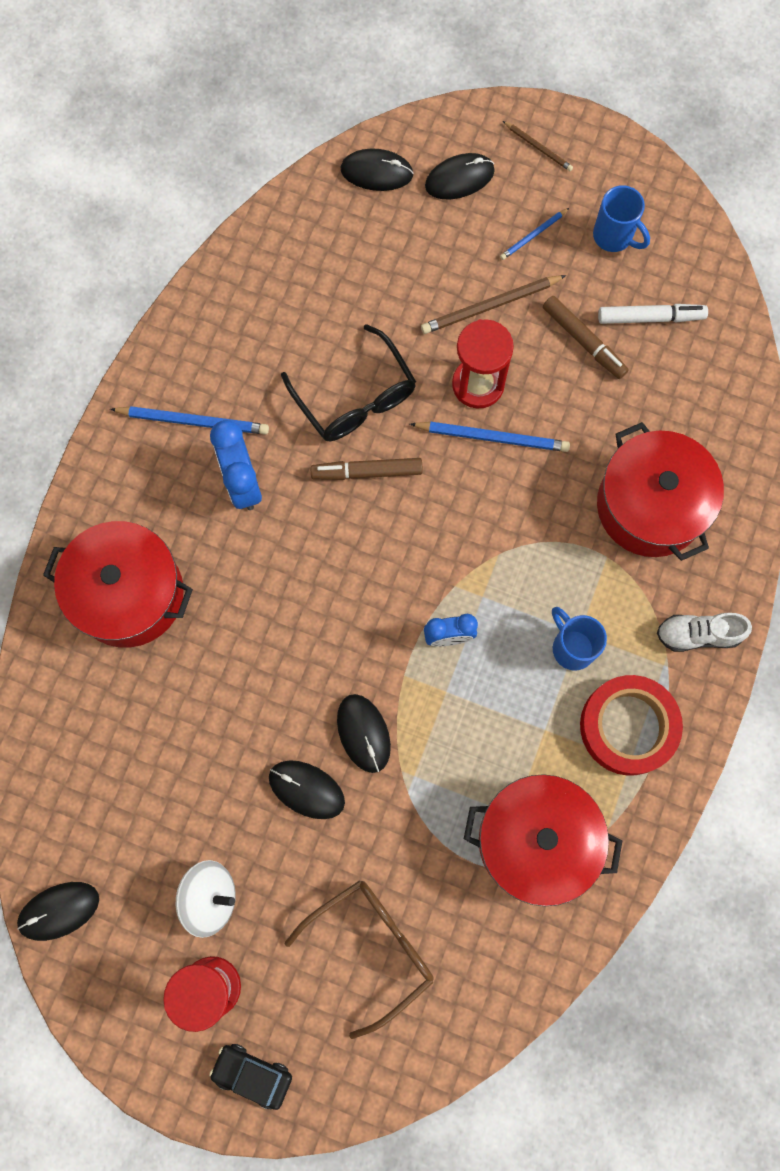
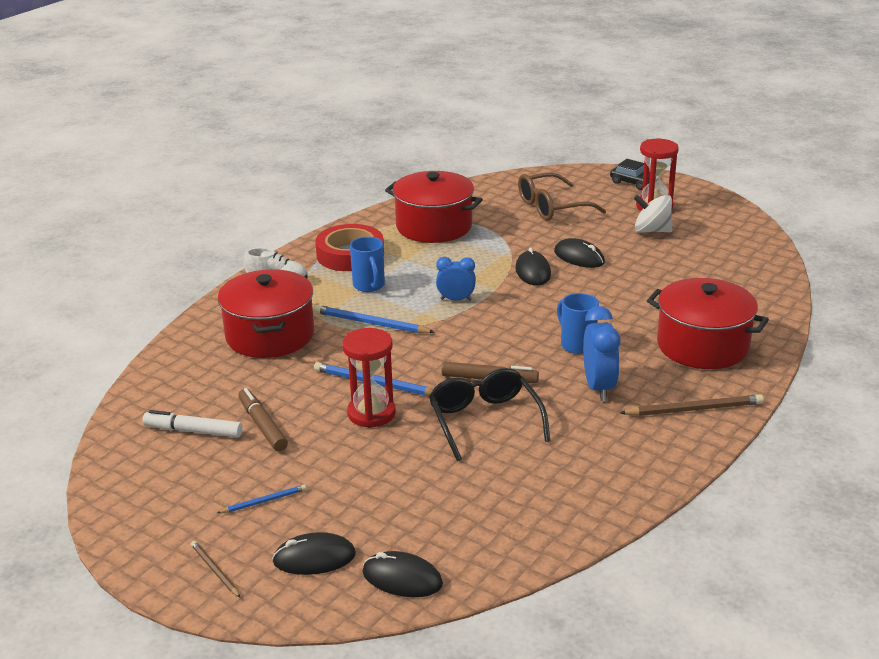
camera: 165 degrees left, 45 degrees down
black mouse [17,882,99,941] -> none
blue pencil [110,406,269,435] -> blue pencil moved to [314,305,435,333]
brown pencil [421,275,566,334] -> brown pencil moved to [620,394,764,416]
blue mug [593,185,650,252] -> blue mug moved to [557,293,599,354]

